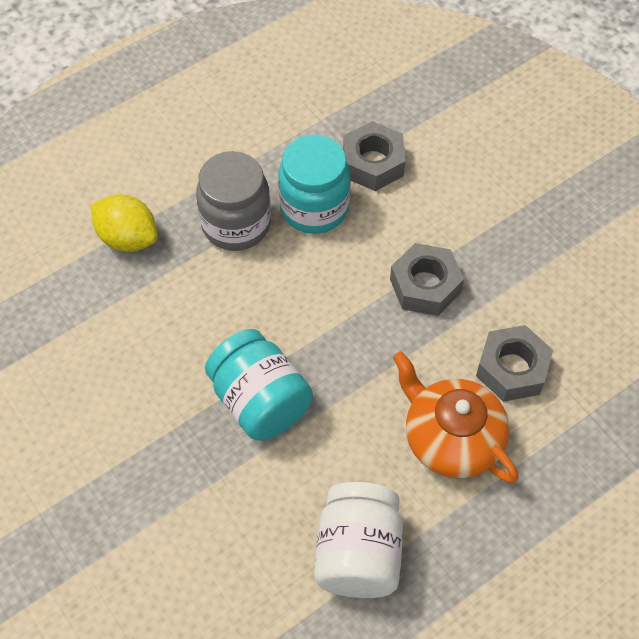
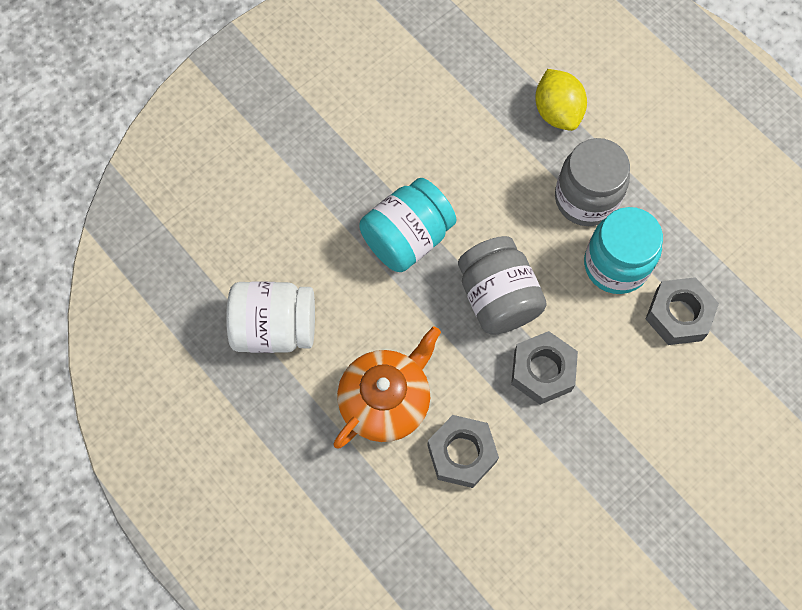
camera: 85 degrees right, 10 degrees up
yellow lemon [90,194,158,252] -> yellow lemon turned 45 degrees counterclockwise [535,69,587,131]
none -> grey jar [458,236,547,335]

